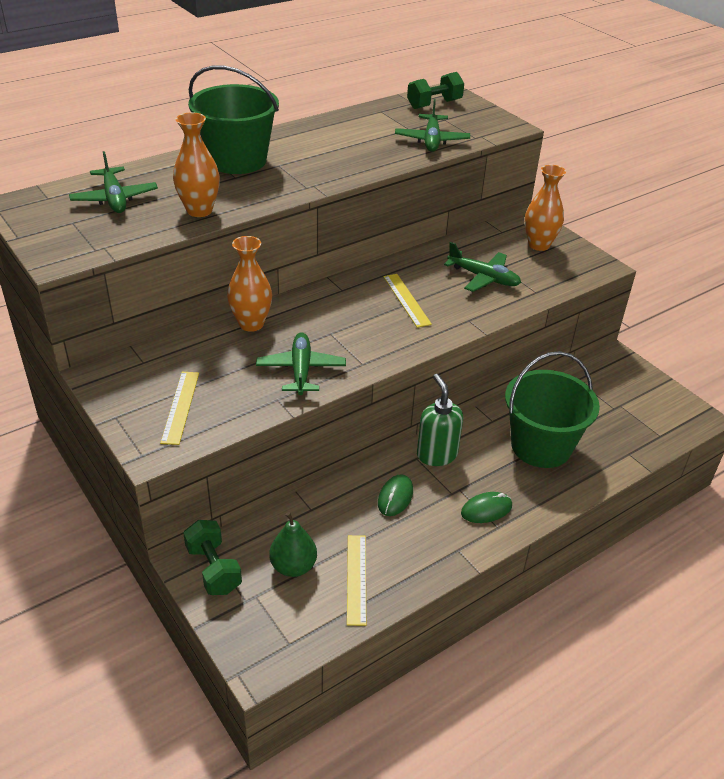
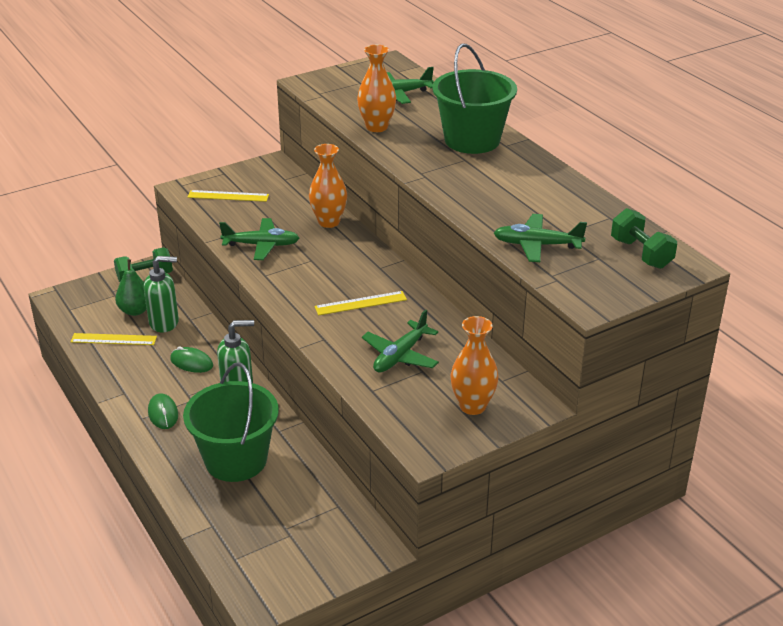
camera: 95 degrees right, 5 degrees down
none -> green soap dispenser [144,256,179,333]

